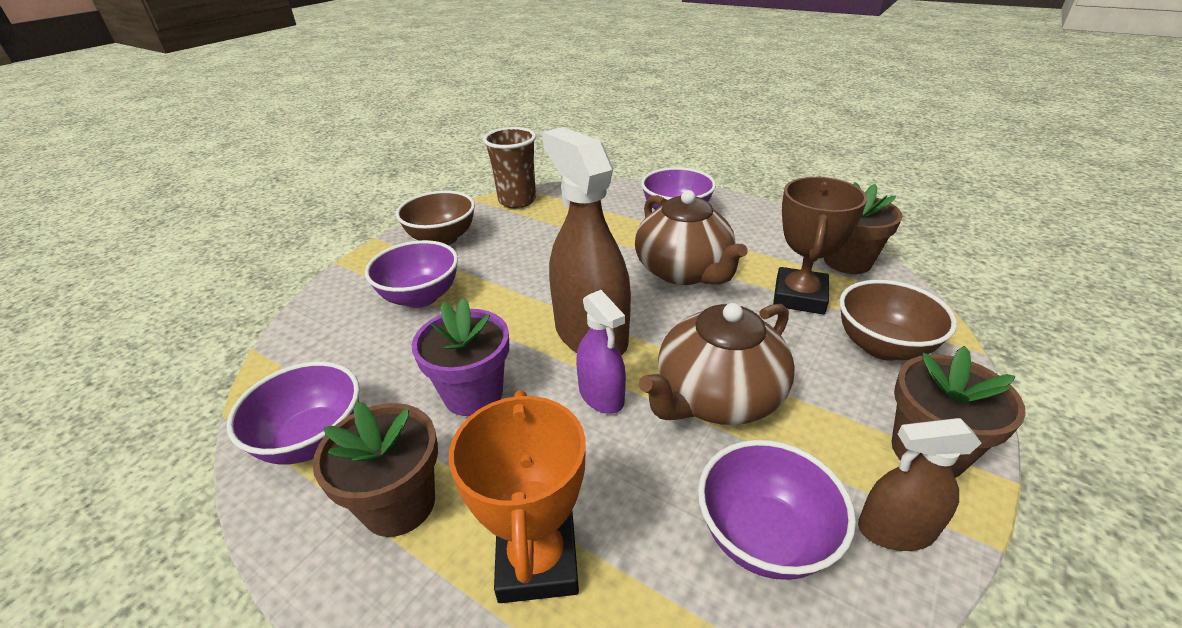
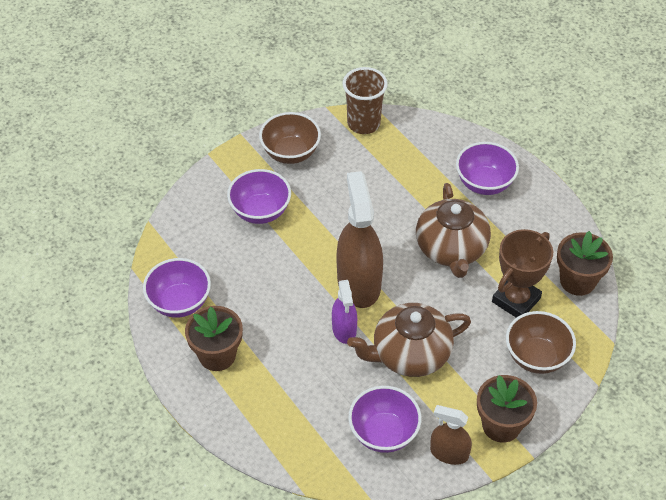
camera: 20 degrees right, 15 degrees up
purple flower pot [412,298,509,416] -> none
orange trophy [449,390,586,603] -> none

